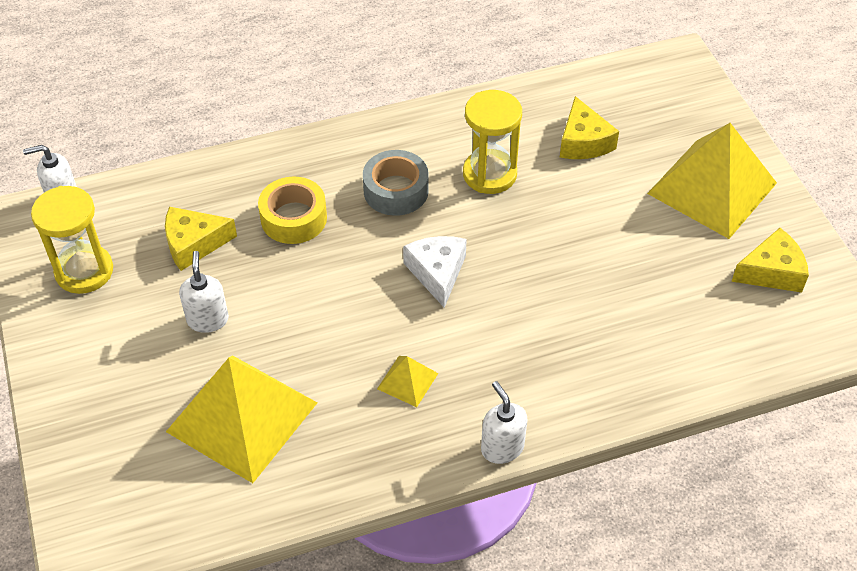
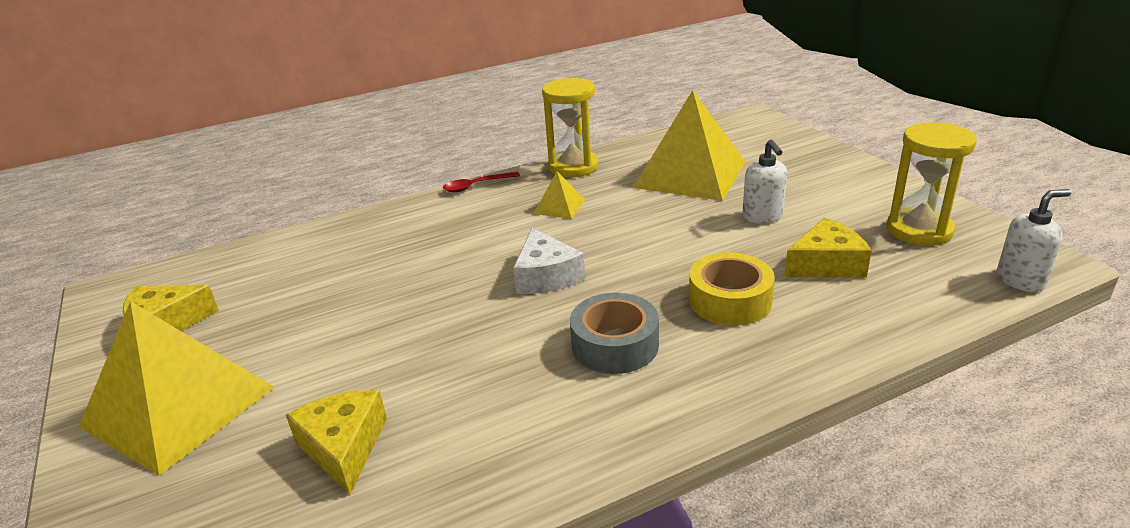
camera: 175 degrees right, 20 degrees down
yellow hourglass [463,90,522,194] -> yellow hourglass moved to [542,77,598,178]
white soap dispenser [481,381,528,464] -> red spoon [443,172,520,192]

